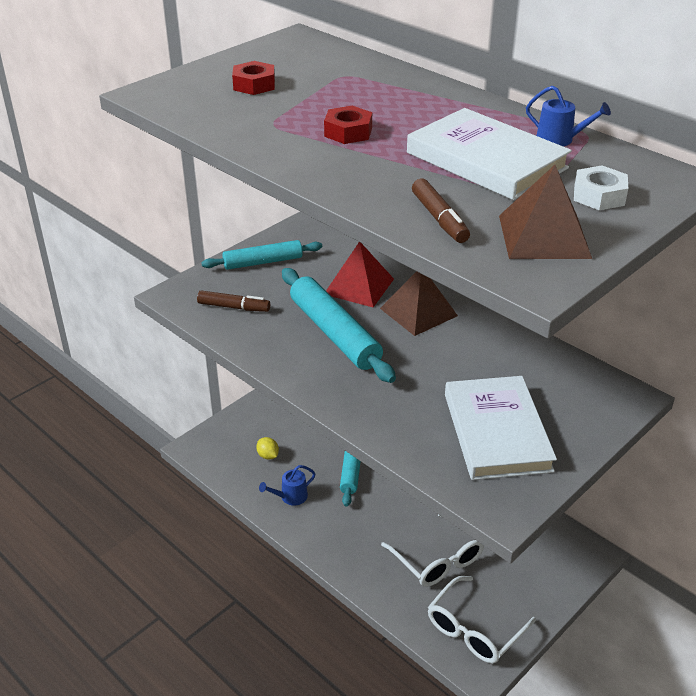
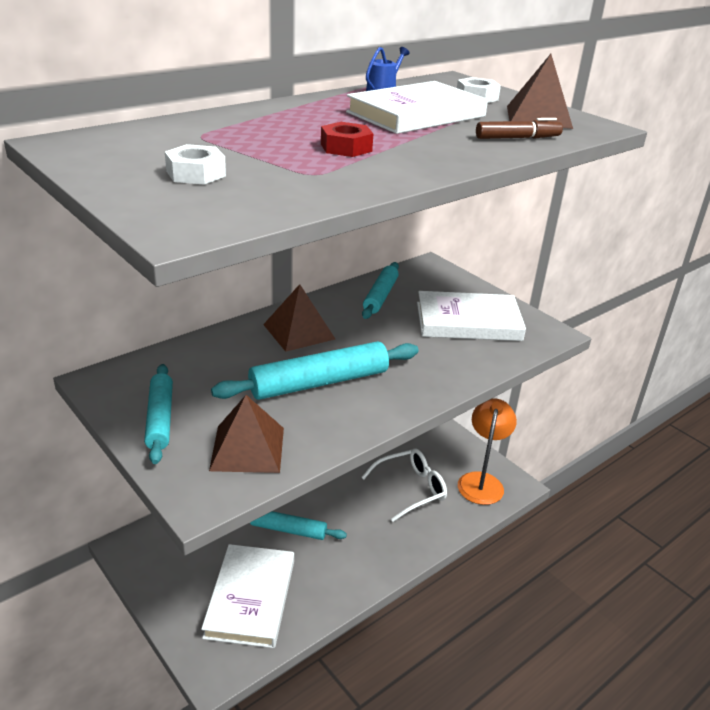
camera: 85 degrees left, 5 degrees down
brown marker [197,291,270,312] -> brown pyramid [209,395,284,473]
red nut [232,61,275,95] -> white nut [165,144,226,185]
yellow lemon [256,437,279,460] -> white book [201,544,294,648]
blue watering can [259,465,316,506] -> none
red pyramid [326,242,394,307] -> none
white glasses [428,576,536,663] -> orange lamp [458,398,517,505]
none -> turquoise rolling pin [362,262,399,319]

